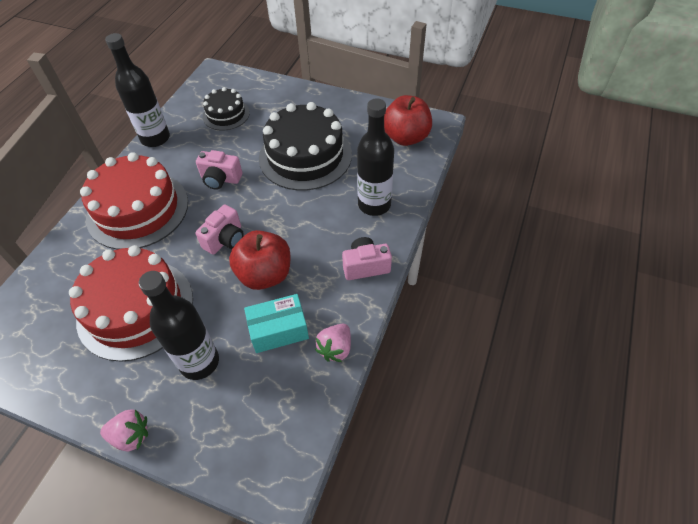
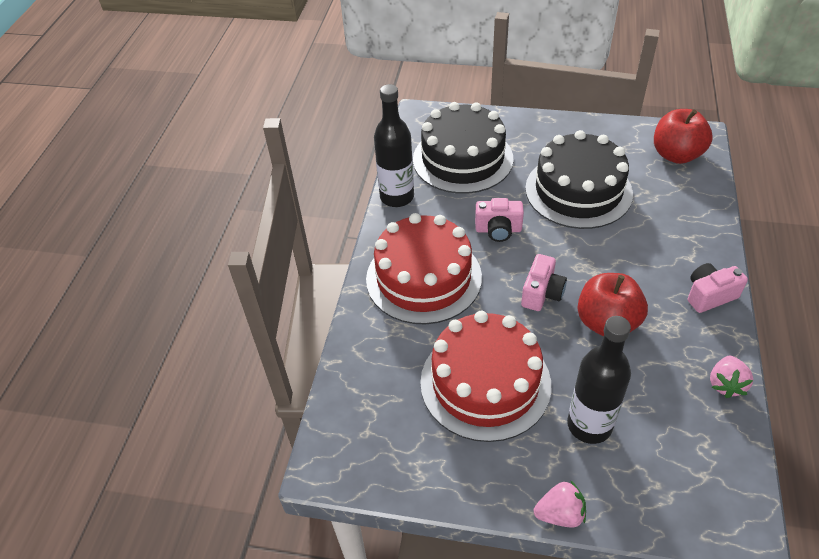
camera: 10 degrees left, 5 degrees down
black cake [203,87,250,131] -> black cake [413,102,514,194], size x1.85
turquoise box [244,294,309,353] -> none
black bottle [357,98,394,216] -> none

